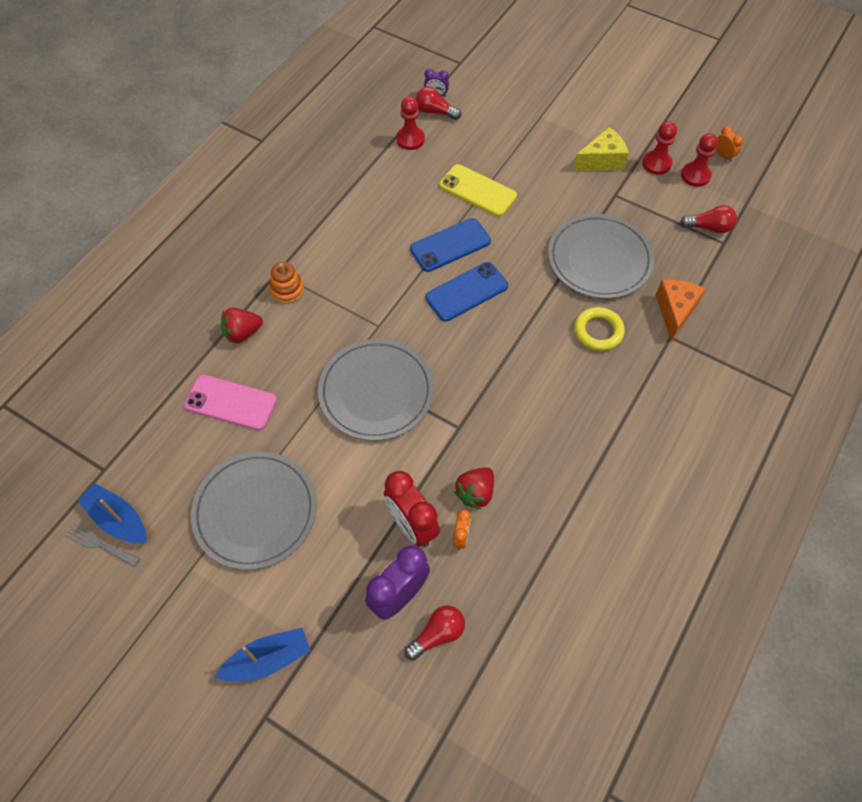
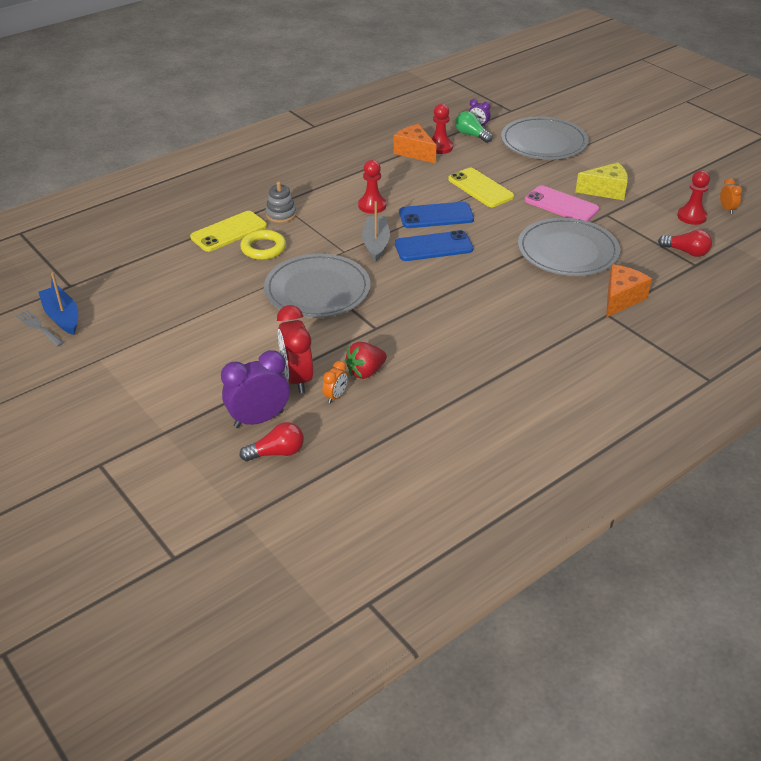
camera: 20 degrees right, 20 degrees down
pink phone [184,375,277,430] -> pink phone moved to [525,185,600,221]
grey plate [191,452,317,570] -> grey plate moved to [501,116,589,160]
blue boat [215,628,310,682] -> none
red strawberry [221,308,263,343] -> yellow phone [190,211,267,252]
orange stacking toy [269,262,304,304] -> grey stacking toy [265,181,296,223]
red light bulb [416,86,461,120] -> green light bulb [455,111,493,143]
yellow ring [574,307,625,351] -> yellow ring moved to [240,230,286,260]
red pawn [642,121,677,175] -> red pawn moved to [358,160,386,214]
none -> grey boat [362,201,390,262]
none -> orange cheese [394,124,437,164]

